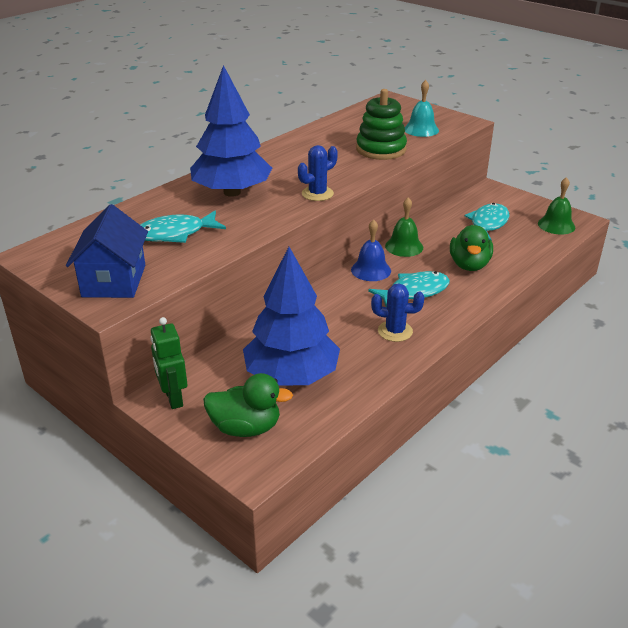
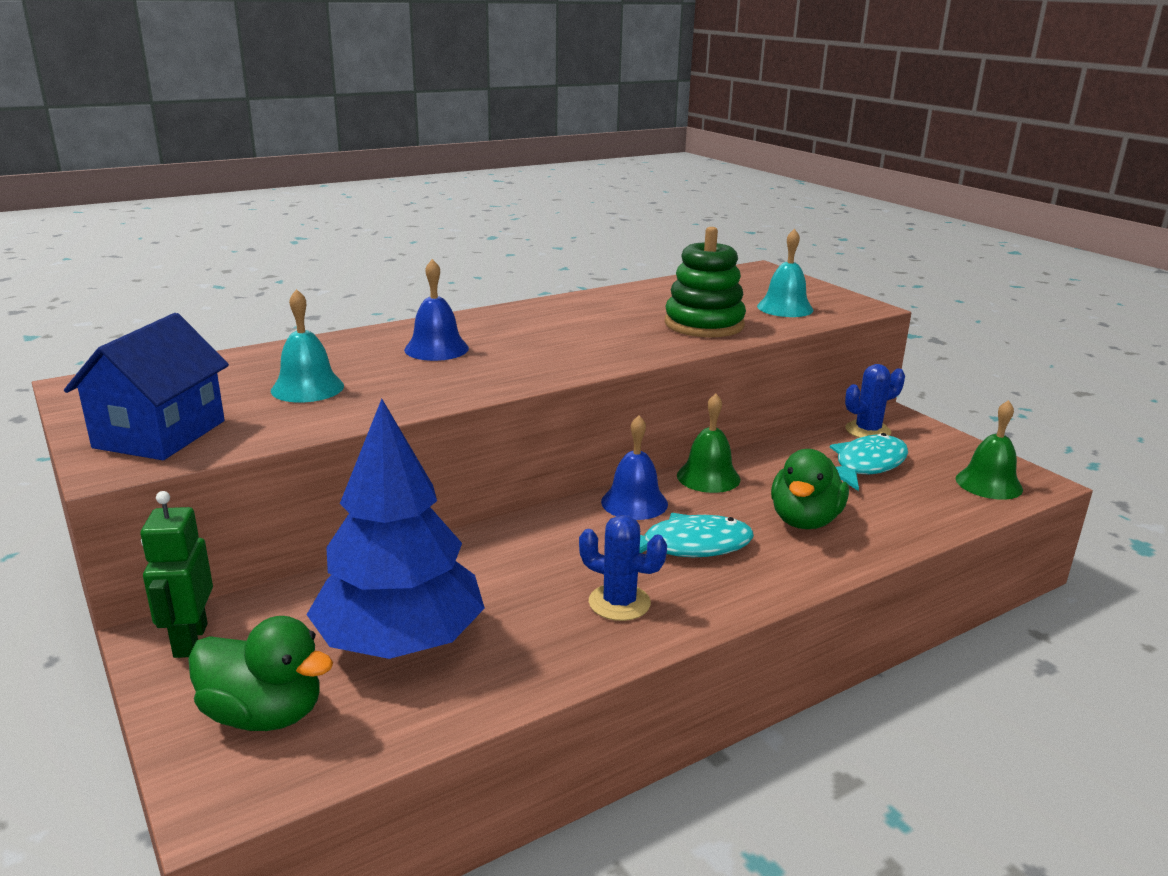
camera: 15 degrees right, 10 degrees down
turquoise fish [140,210,226,243] -> turquoise bell [271,289,344,402]
blue tree [190,65,272,197] -> blue bell [404,259,469,361]
blue cactus [298,145,338,201] -> blue cactus moved to [845,364,905,438]

